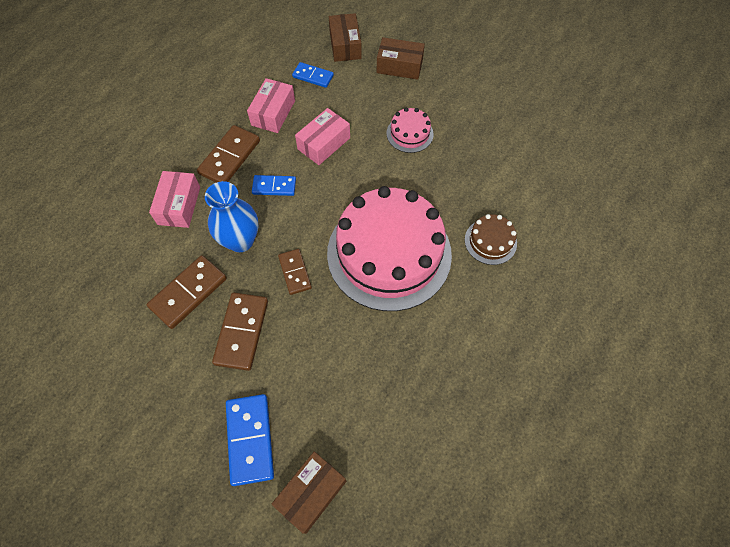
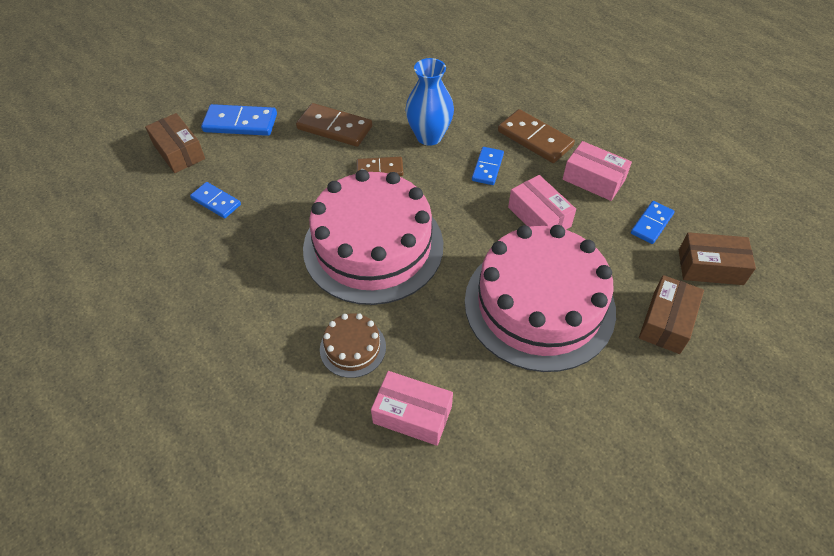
camera: 105 degrees right, 10 degrees down
brown domino [147,255,227,329] -> none
pink box [149,171,200,228] -> pink box moved to [371,371,453,446]
pink cake [386,108,434,153] -> pink cake [465,225,616,372], size x2.36
none -> blue domino [190,182,241,219]

